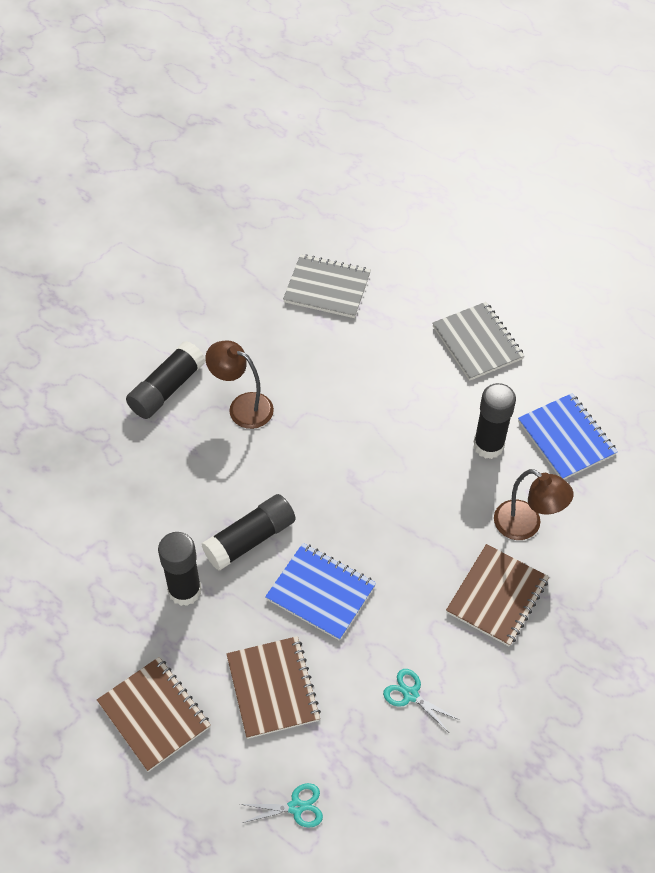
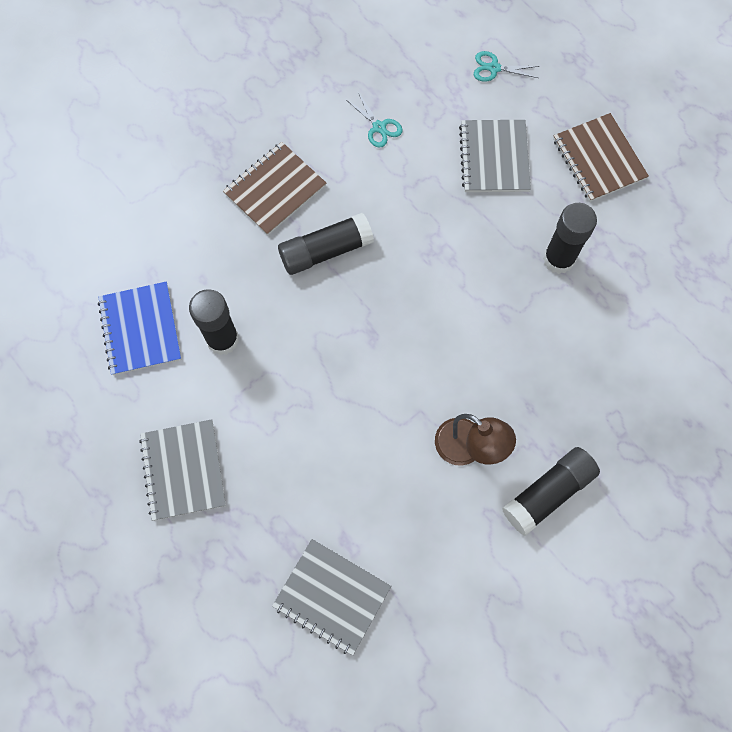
camera: 165 degrees left, 15 degrees up
black glue stick [201,494,296,571] -> black glue stick moved to [278,213,374,275]
brown notebook [226,636,321,739] -> grey notebook [459,120,531,192]
blue notebook [265,543,376,641] -> none
brown lamp [494,469,574,540] -> none

